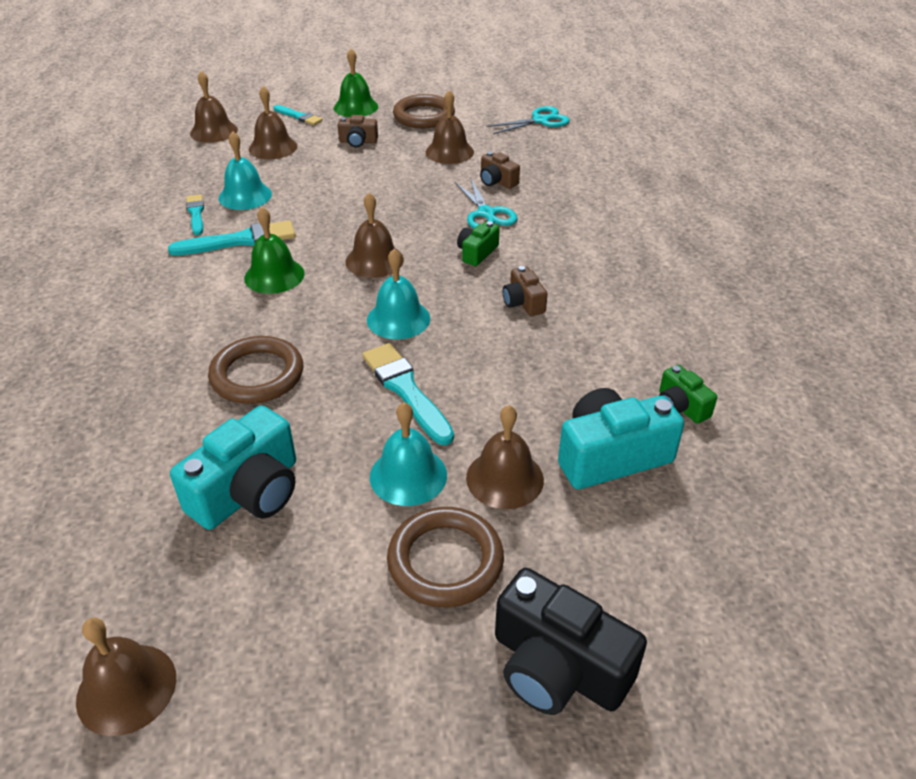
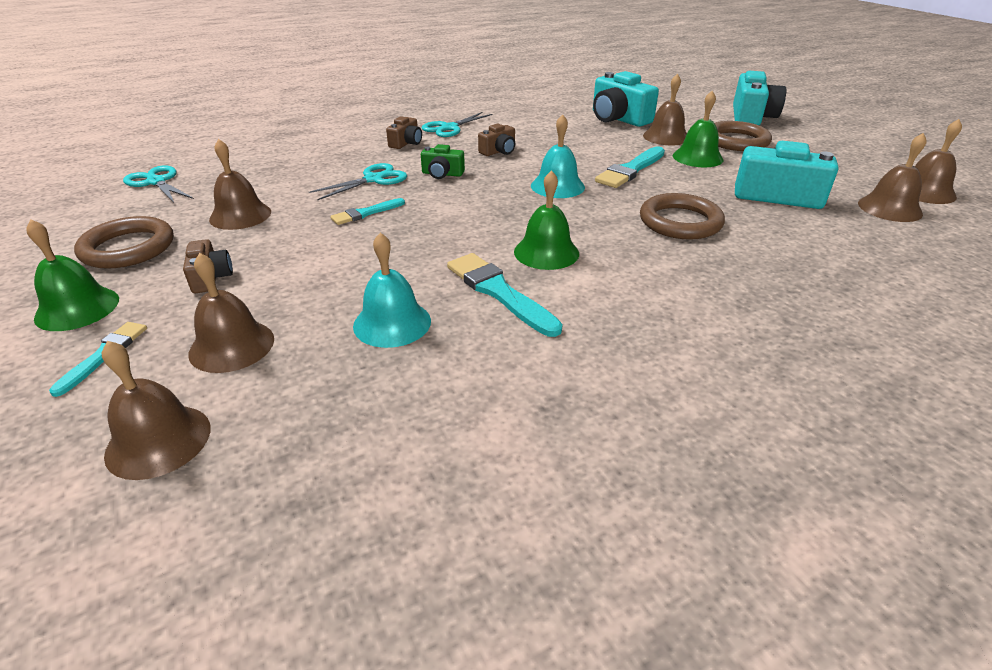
camera: 110 degrees left, 5 degrees down
turquoise brush [186,194,204,235] -> turquoise brush moved to [330,198,405,225]
brown bell [345,193,404,278] -> brown bell moved to [858,133,927,222]
turquoise bell [370,402,447,506] -> green bell [673,91,723,167]
brown camera [480,152,520,189] -> brown camera moved to [386,116,422,149]
black camera [495,568,647,715] -> turquoise camera [733,71,786,125]
green camera [659,365,717,424] -> none
none -> turquoise scissors [422,112,493,137]

